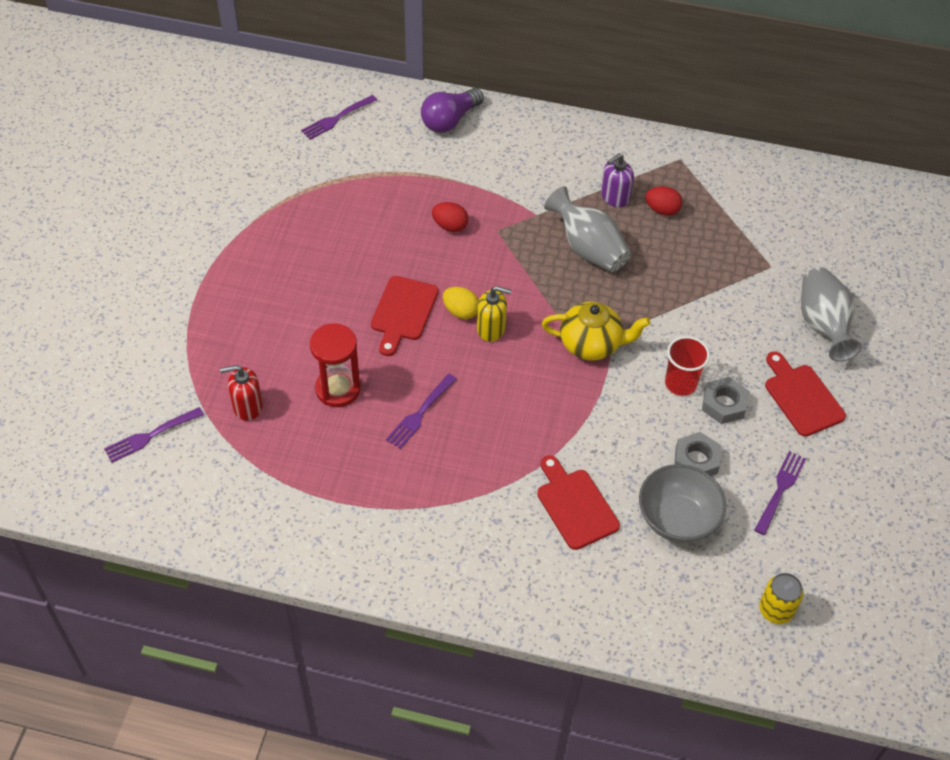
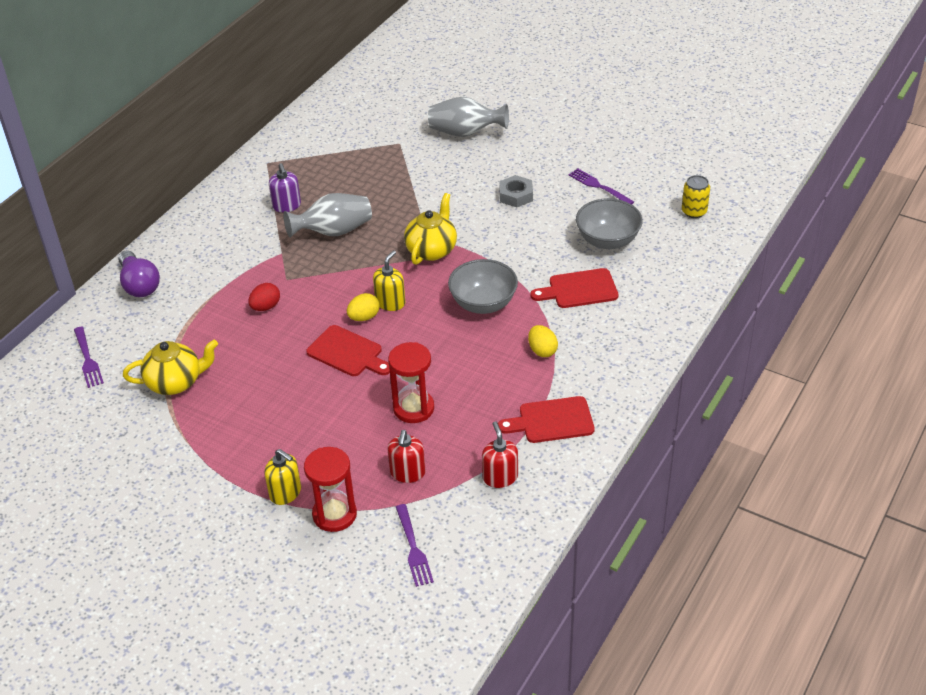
camera: 70 degrees left, 10 degrees down
purple fork [386,374,457,449] -> none
red egg [645,186,682,216] -> none
red cup [665,336,710,396] -> none
grey nut [674,432,721,476] -> none
red cutting board [765,351,846,437] -> red cutting board moved to [498,396,595,443]
none -> yellow teapot [123,340,218,395]
none -> yellow soap dispenser [264,449,301,505]
none -> red hourglass [304,447,357,532]
none -> grey bowl [448,259,518,314]
none -> red soap dispenser [482,421,518,488]
none -> yellow egg [528,325,558,357]

